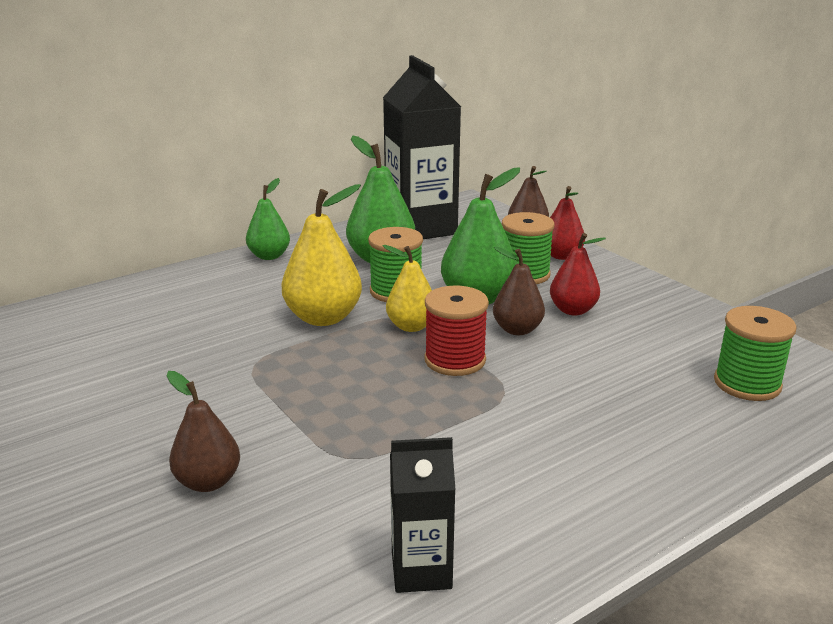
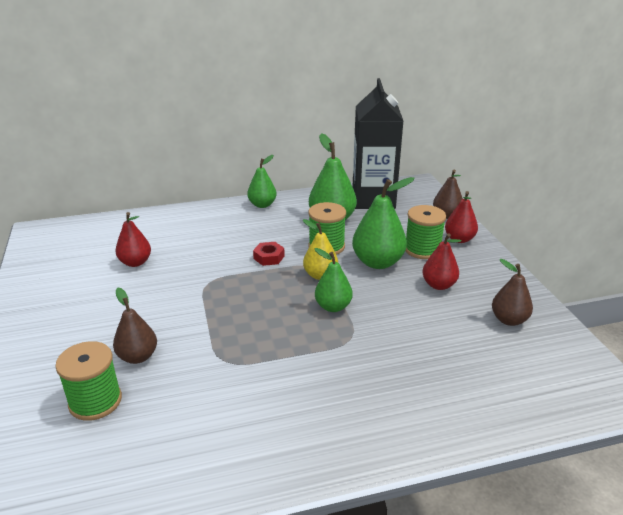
camera: 20 degrees right, 5 degrees up
yellow pear [282,184,362,326] -> red nut [253,242,285,266]
black carton [390,437,456,593] -> none
red spool [424,286,489,376] -> green pear [314,248,353,312]
brown pear [493,246,545,335] -> brown pear moved to [492,259,533,326]
green spool [714,306,797,401] -> green spool moved to [55,341,122,421]
none -> red pear [116,212,151,267]

